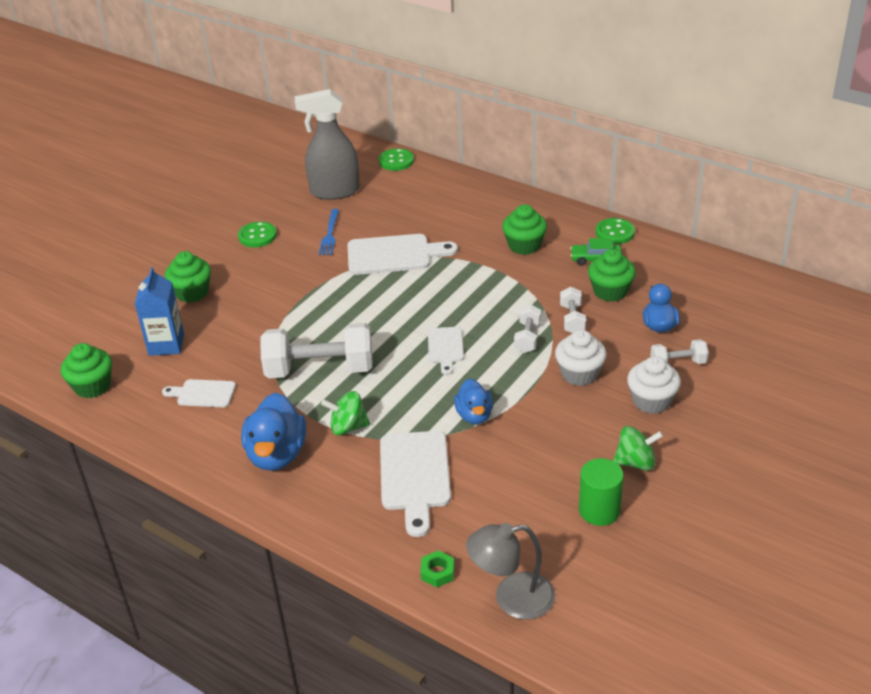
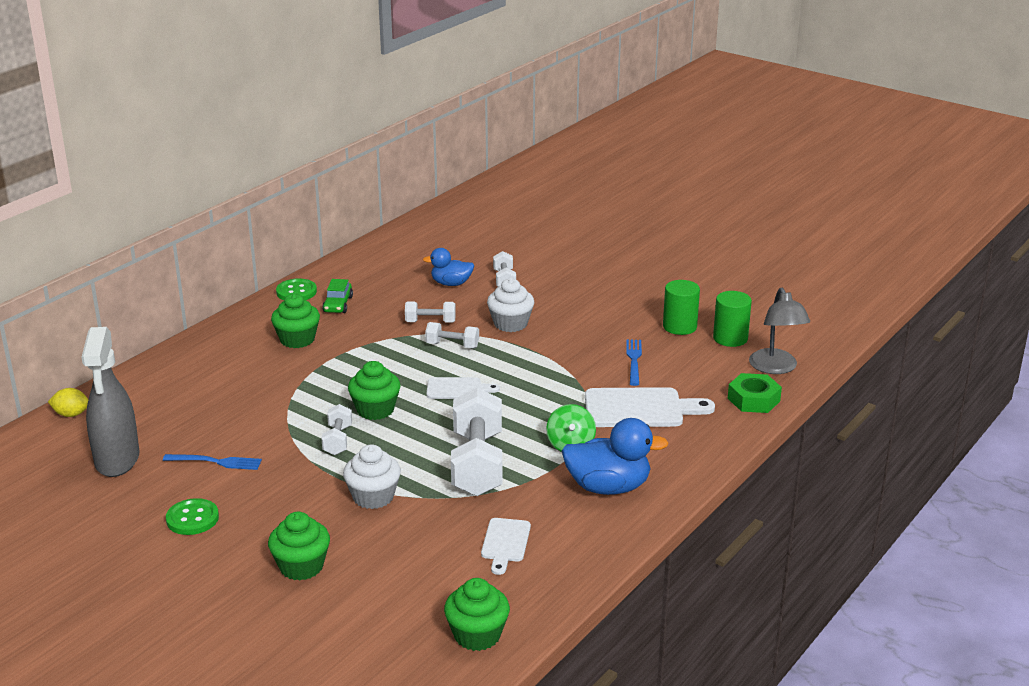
camera: 90 degrees left, 10 degrees down
blue carton [135,267,184,356] -> none
white cutting board [347,234,458,275] -> none
green button [379,148,414,171] -> yellow lemon [48,388,89,417]
green nut [421,550,454,588] -> green nut [728,373,782,413], size x1.63
blue duck [454,378,493,424] -> none
green cupcake [588,249,636,302] -> green cupcake moved to [348,361,401,420]
green spinning top [613,426,663,471] -> none
white cupcake [627,356,681,414] -> white cupcake moved to [343,445,401,509]
none -> white dumbbell [321,404,352,455]
none -> blue fork [626,339,642,386]
none -> green cylinder [713,291,752,347]

